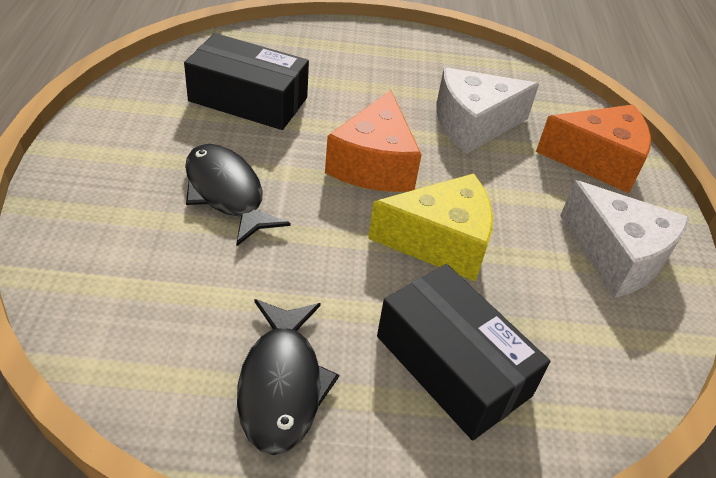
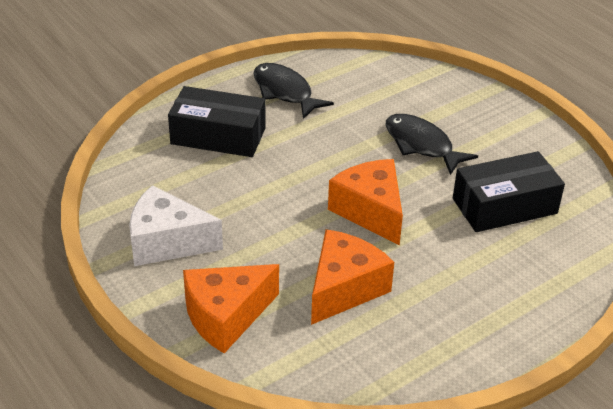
camera: 145 degrees right, 5 degrees down
black fish [185,144,290,247] -> black fish turned 150 degrees counterclockwise [386,114,478,175]
yellow cheese [368,174,493,282] -> none
white cheese [437,67,539,154] -> orange cheese [311,229,394,325]

